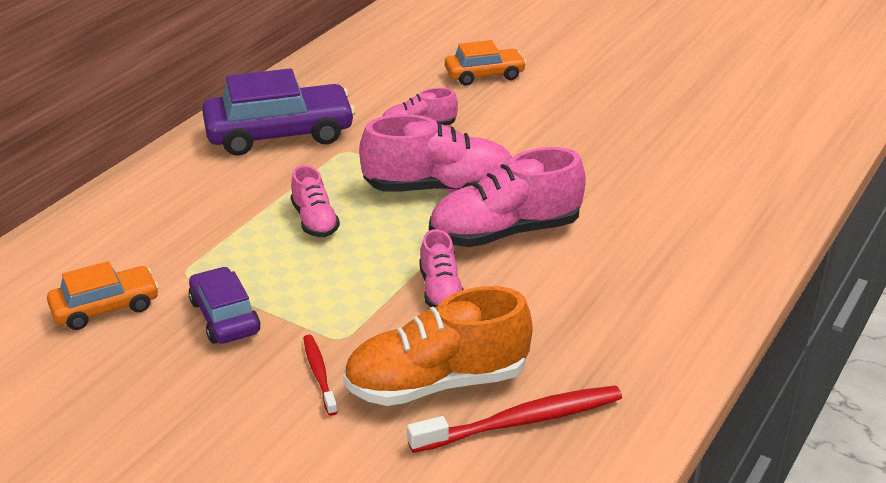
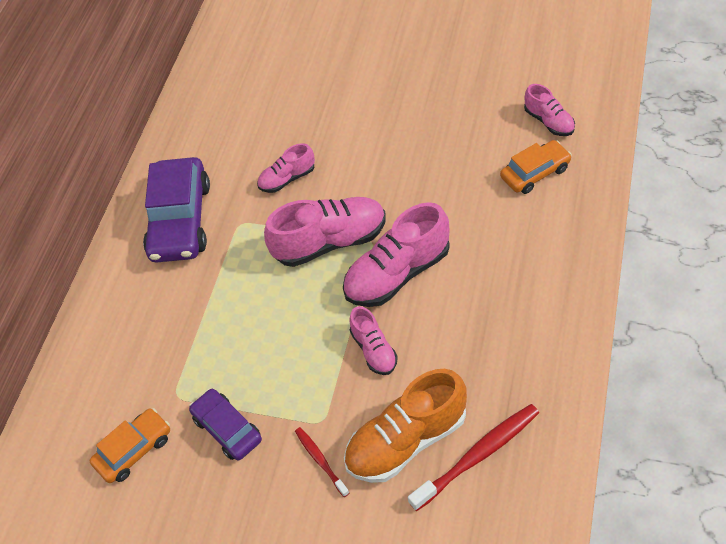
camera: 10 degrees left, 20 degrees up
purple car [202,68,355,156] -> purple car turned 120 degrees clockwise [143,157,210,263]
pink shoe [291,165,340,237] -> pink shoe moved to [524,84,575,136]
orange car [445,40,526,86] -> orange car moved to [500,140,572,194]

